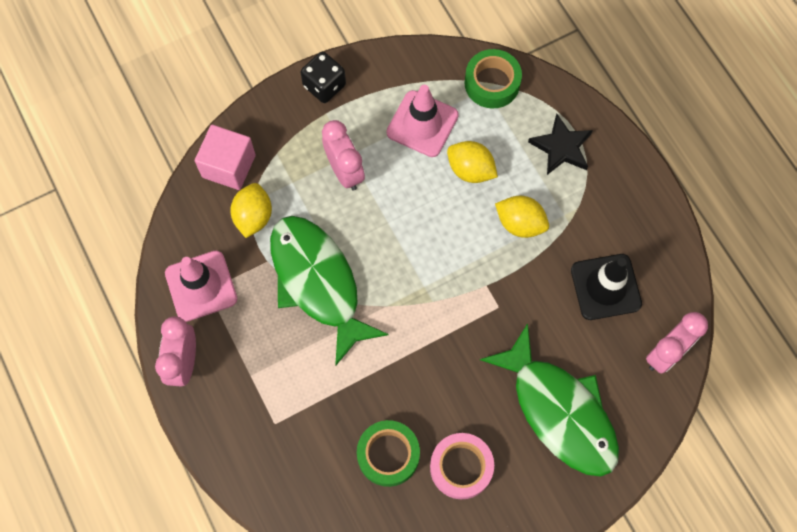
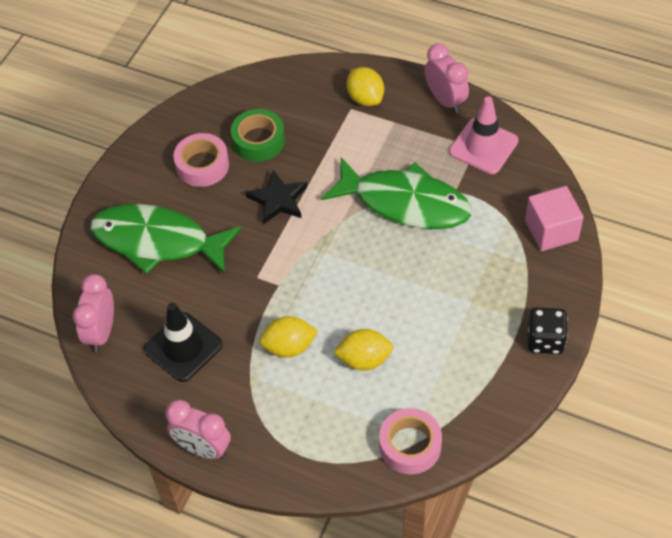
camera: 145 degrees right, 15 degrees down
yellow lemon [230,183,272,238] -> yellow lemon moved to [347,67,384,106]
pink clock [322,120,365,191] -> pink clock moved to [165,400,231,459]
pink traffic cone [386,85,459,157] -> none
green tape [464,49,522,108] -> pink tape [379,408,442,474]
black star [528,114,593,175] -> black star moved to [246,170,307,224]

